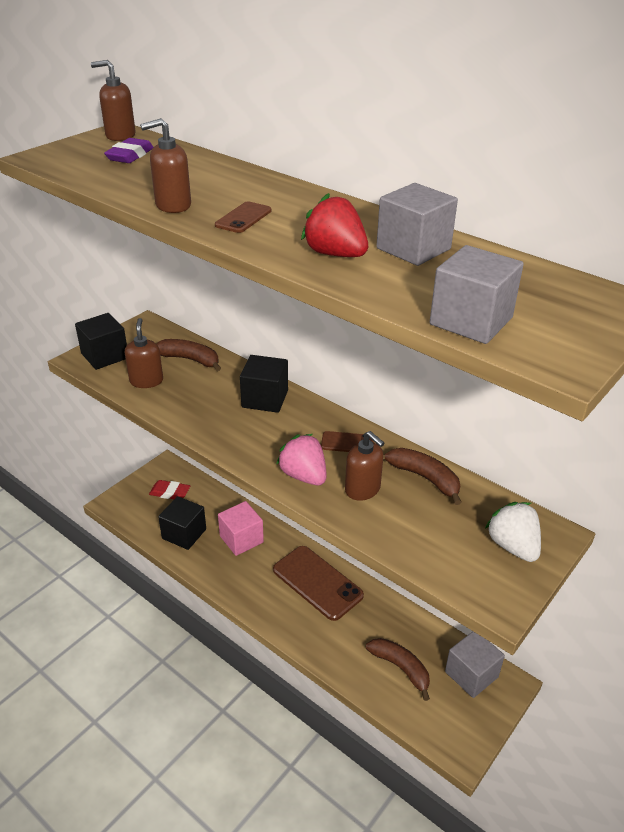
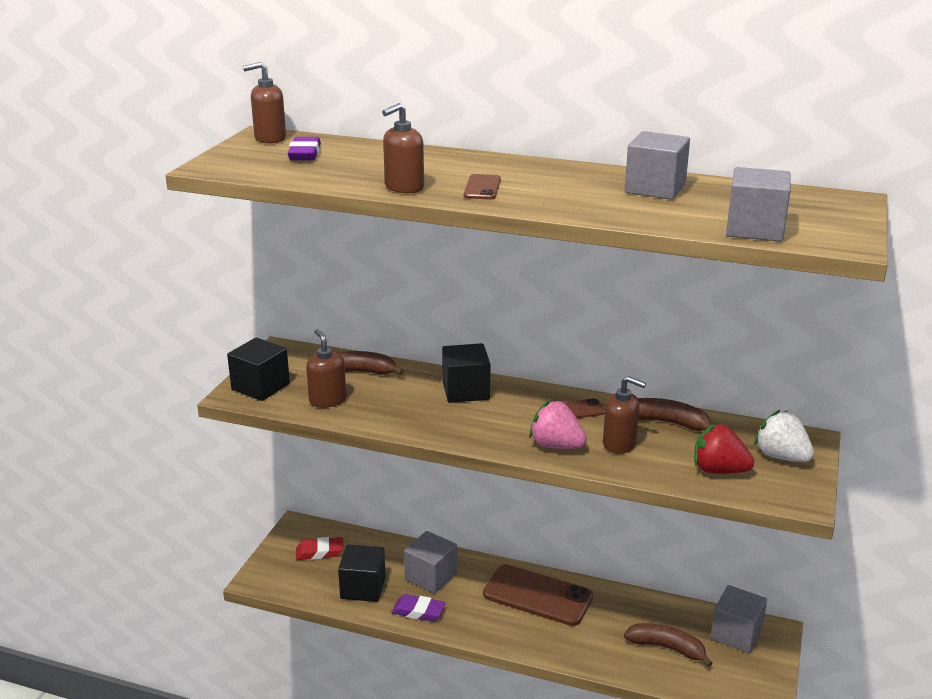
camera: 20 degrees left, 10 degrees down
pink cube [218,501,264,556] -> grey cube [404,531,457,594]
red strawberry [301,193,368,257] -> red strawberry moved to [694,423,754,474]
none -> purple eraser [392,594,445,621]

